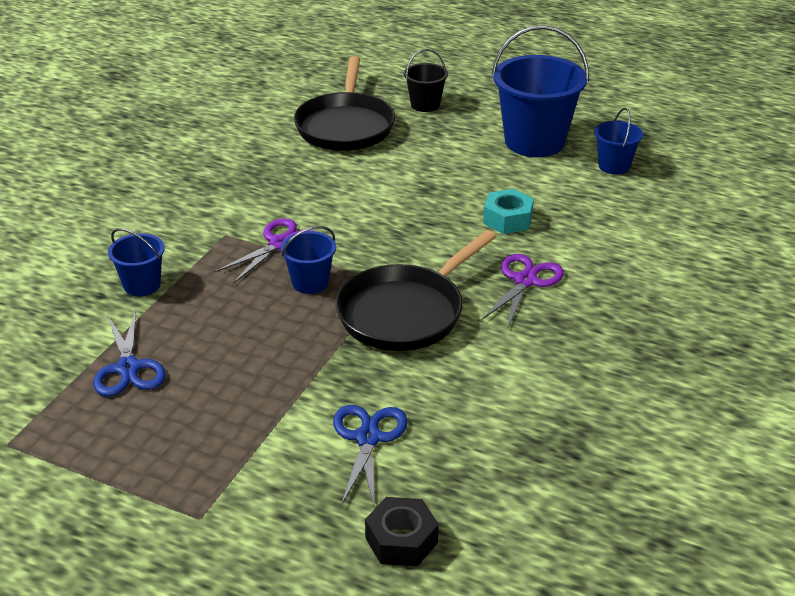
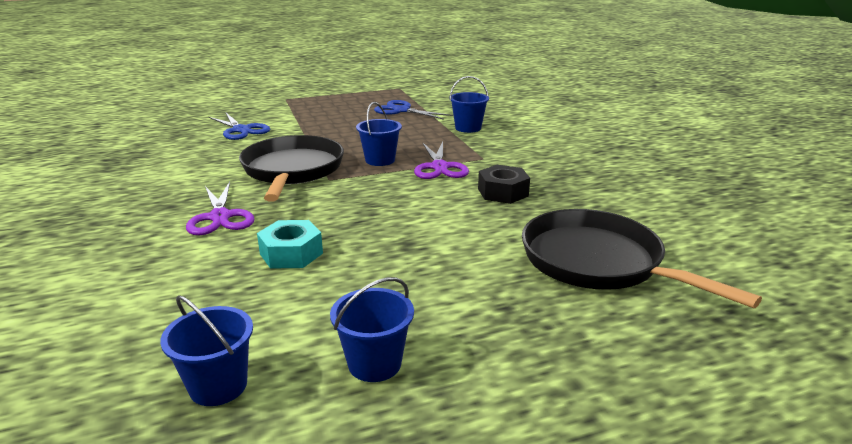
camera: 135 degrees right, 10 degrees down
black nut [365,497,439,567] -> black nut moved to [478,165,530,204]
black bucket [404,49,448,112] -> none
blue bucket [492,25,589,157] -> blue bucket [330,277,414,382], size x0.51

